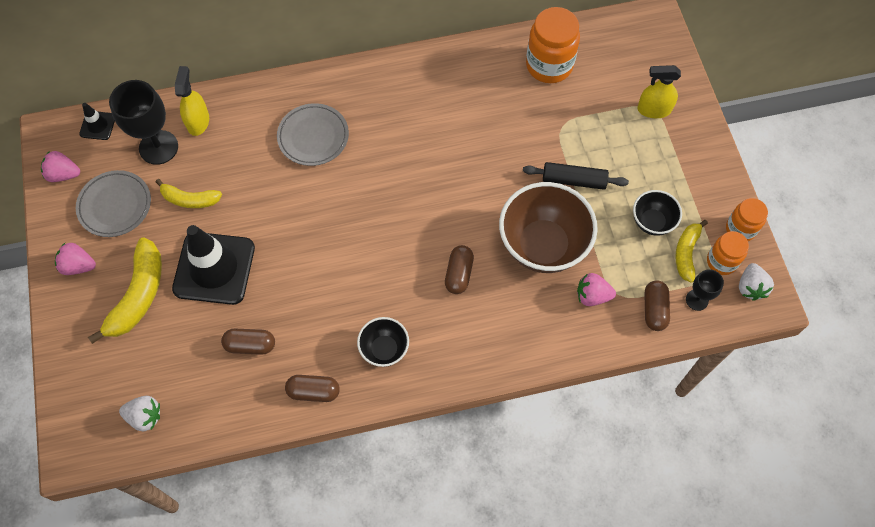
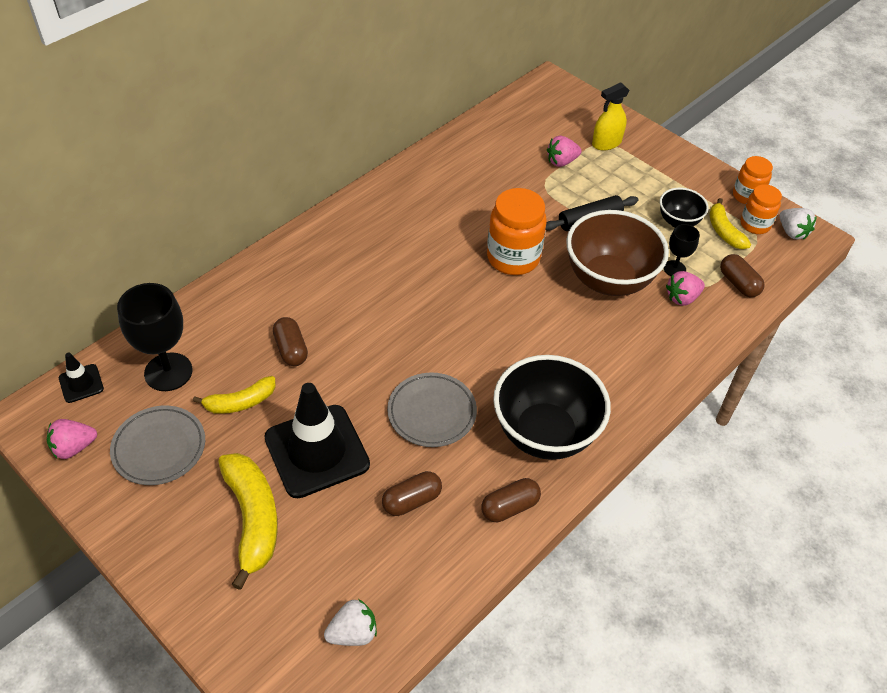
camera: 35 degrees left, 15 degrees down
pink strawberry [55,243,96,275] -> pink strawberry moved to [547,136,582,167]
yellow spray bottle [175,66,209,136] -> none
grey plate [277,103,349,166] -> grey plate moved to [387,373,477,447]
black bowl [357,317,409,367] -> black bowl [493,355,611,460], size x1.94
brown capsule [445,245,474,294] -> brown capsule moved to [273,317,308,366]
orange jar [526,7,580,83] -> orange jar moved to [487,188,547,275]
black goblet [686,269,724,311] -> black goblet moved to [663,224,700,276]

